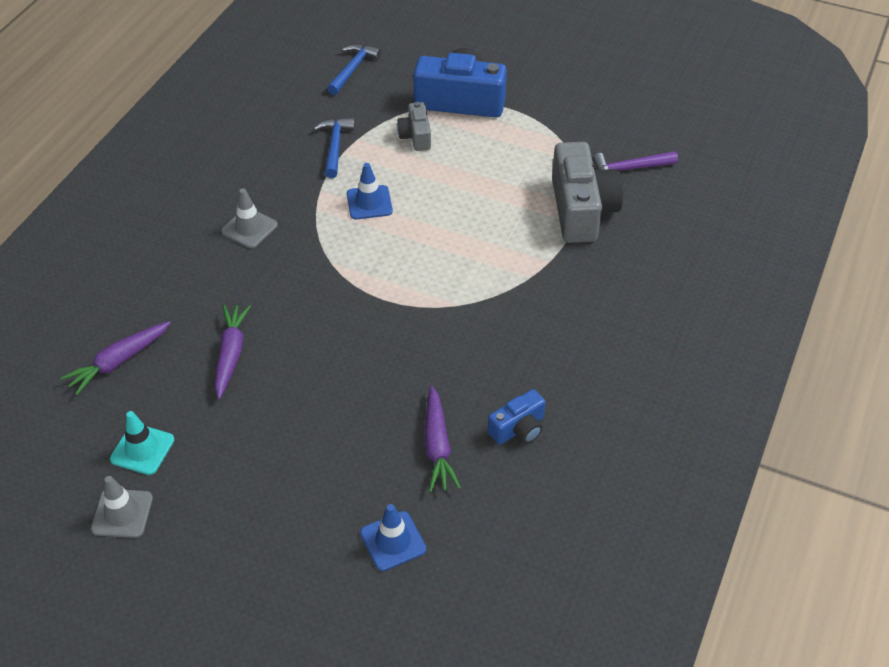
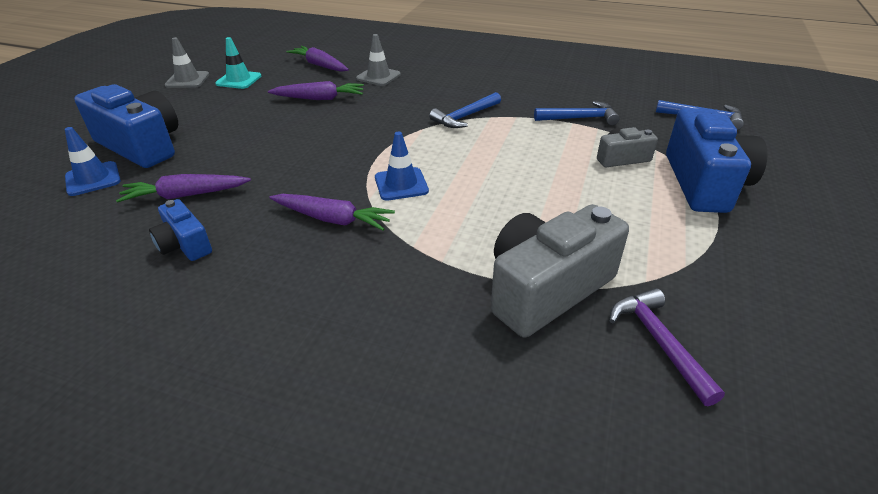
camera: 85 degrees right, 10 degrees down
grey traffic cone [221,188,278,248] -> grey traffic cone moved to [356,34,401,86]
blue traffic cone [347,163,393,220] -> blue traffic cone moved to [375,131,429,201]
grey camera [552,142,623,243] -> grey camera turned 150 degrees clockwise [491,204,629,337]
none -> blue camera [74,84,178,168]
none -> purple carrot [269,194,395,231]
none -> blue hammer [429,92,501,128]

